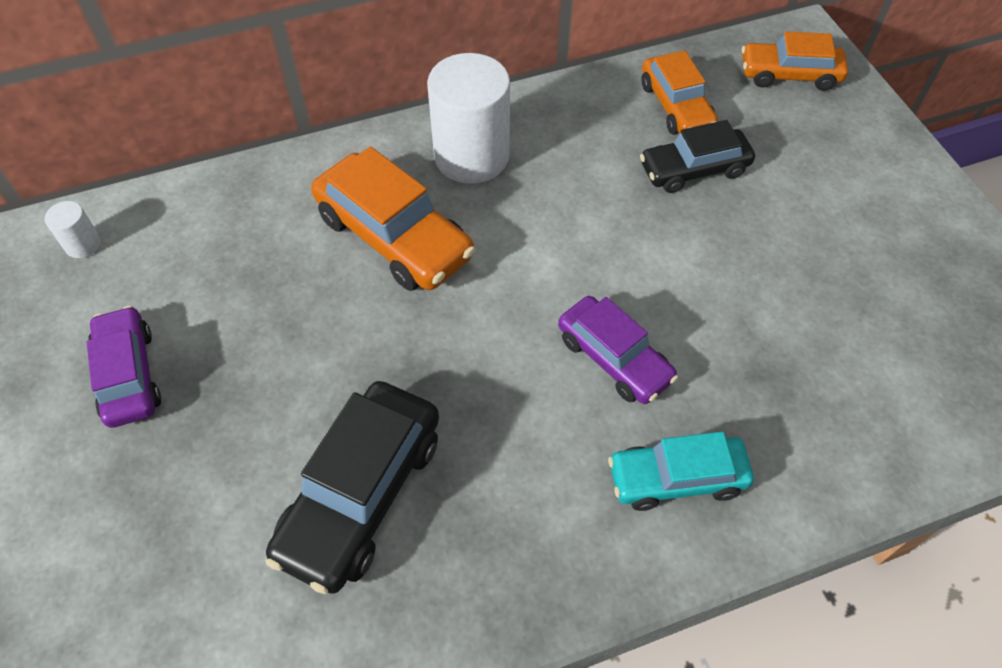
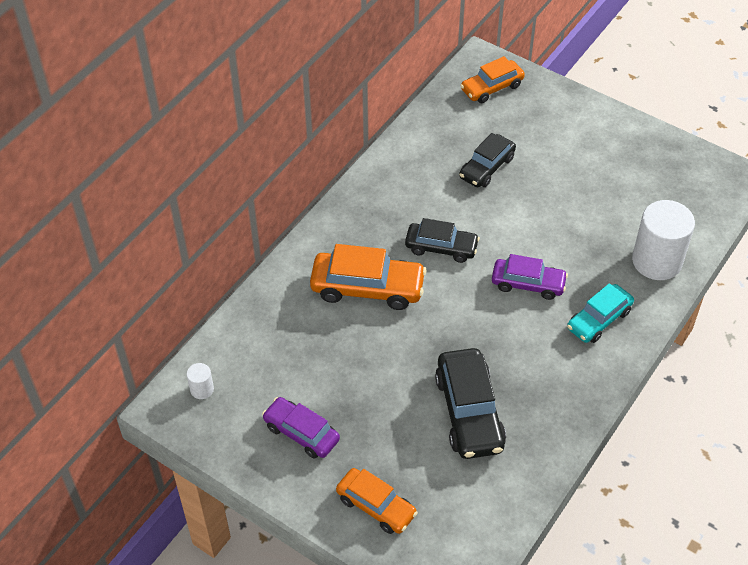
camera: 35 degrees left, 5 degrees down
white cylinder [427,53,510,184] -> white cylinder moved to [632,200,695,280]
orange car [642,50,718,135] -> orange car moved to [336,468,418,534]
none -> black car [405,218,480,263]

